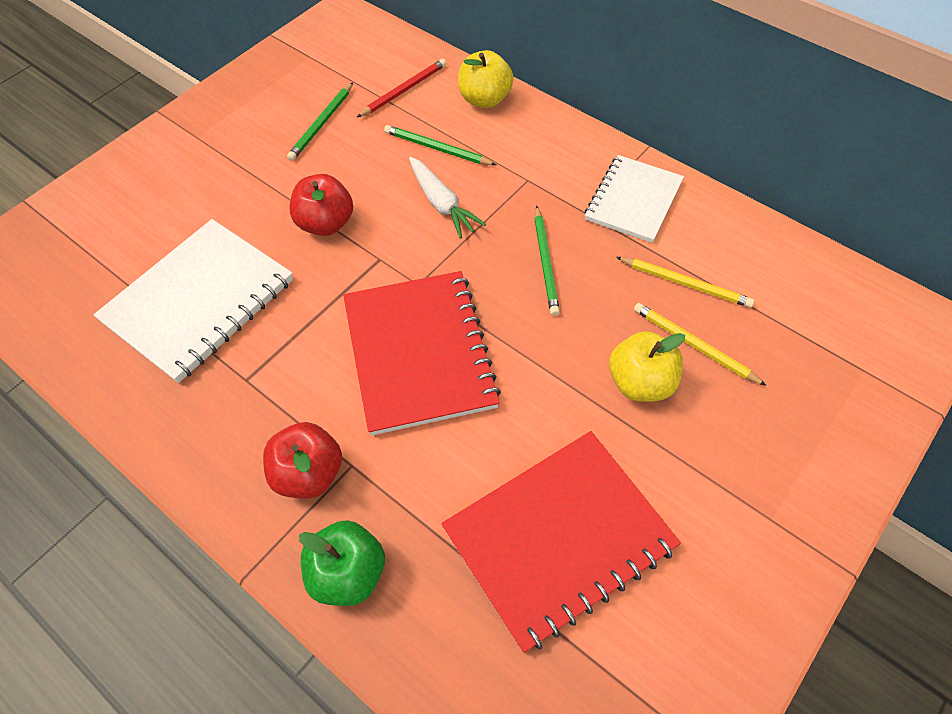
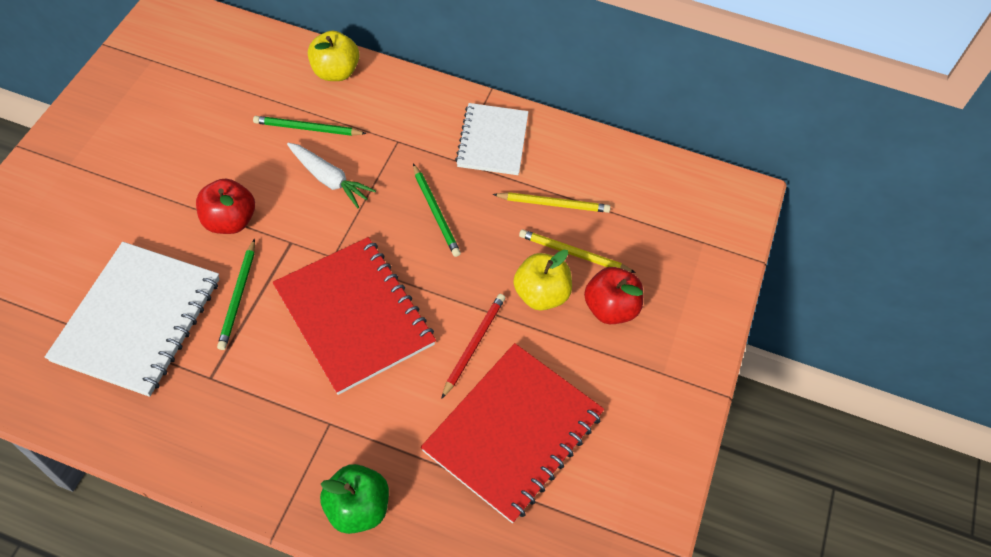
camera: 25 degrees left, 0 degrees up
red apple [263,422,342,499] -> red apple moved to [584,267,643,324]
green pencil [287,82,353,161] -> green pencil moved to [217,239,255,350]
red pencil [357,59,446,117] -> red pencil moved to [441,294,505,399]

